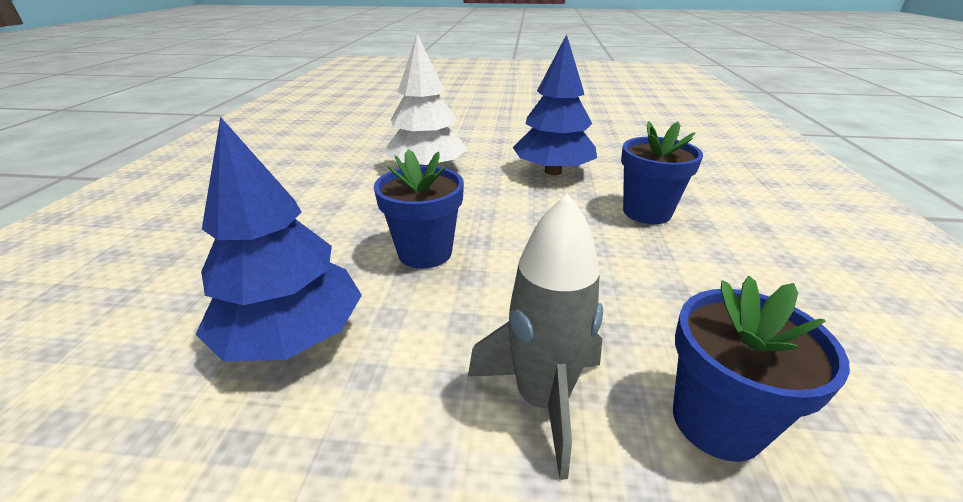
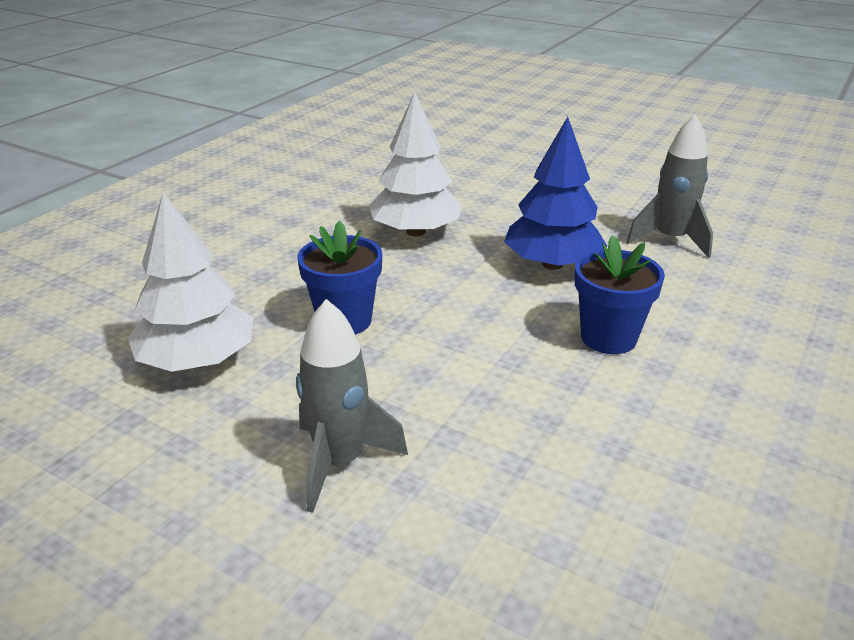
camera: 25 degrees right, 0 degrees up
blue tree [196,117,362,362] -> white tree [128,192,253,372]
blue flower pot [673,276,850,462] -> none
none -> grey rocket [626,114,713,258]

